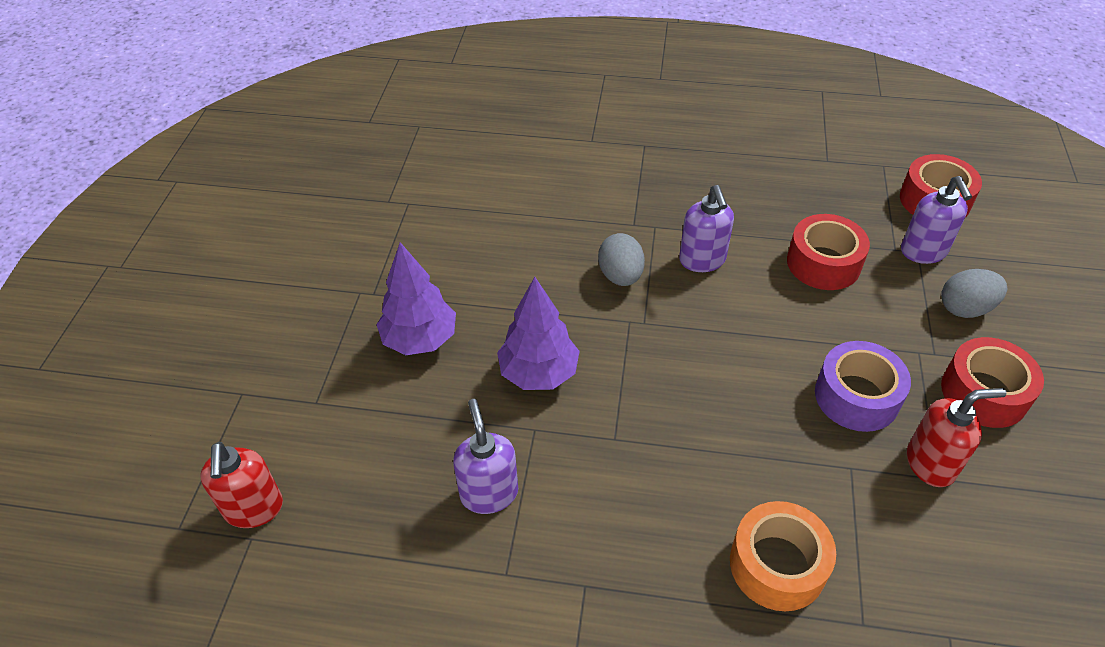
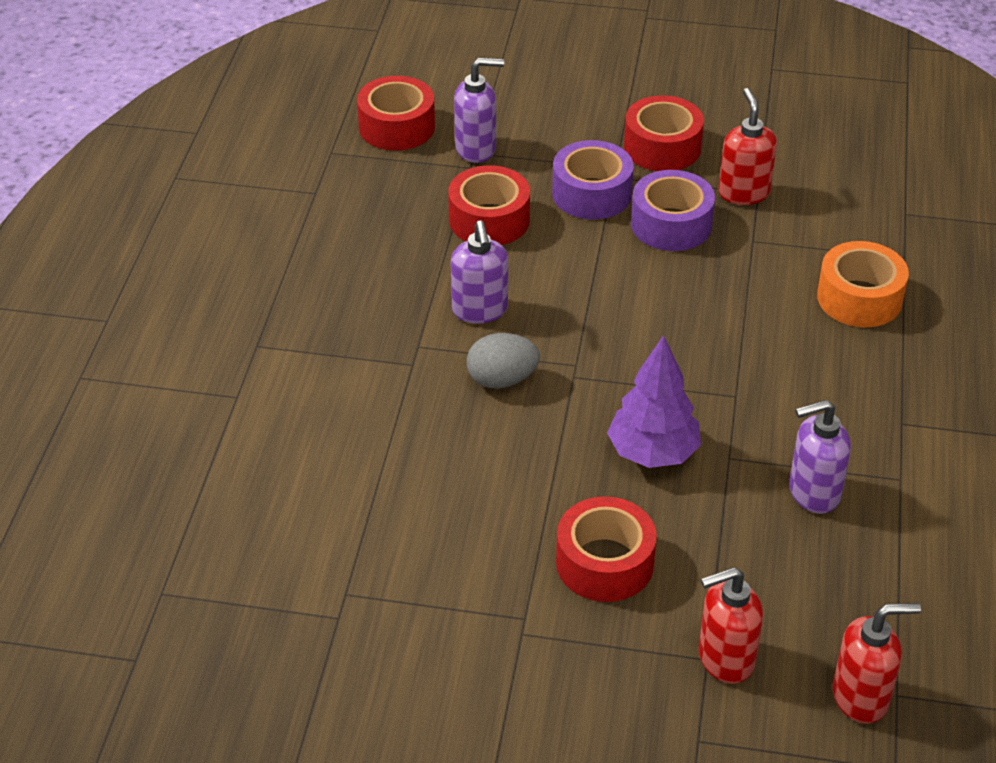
camera: 90 degrees left, 5 degrees down
purple tree [376,242,456,355] -> red tape [556,497,657,602]
purple soap dispenser [679,185,734,272] -> purple soap dispenser turned 90 degrees clockwise [451,220,508,324]
grey egg [941,269,1007,318] -> none
none -> purple tape [552,140,634,219]
none -> red soap dispenser [699,567,763,684]

